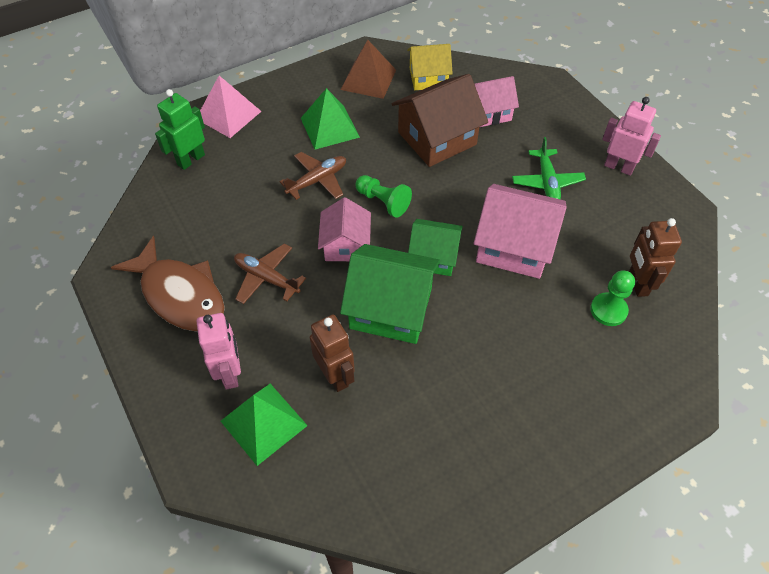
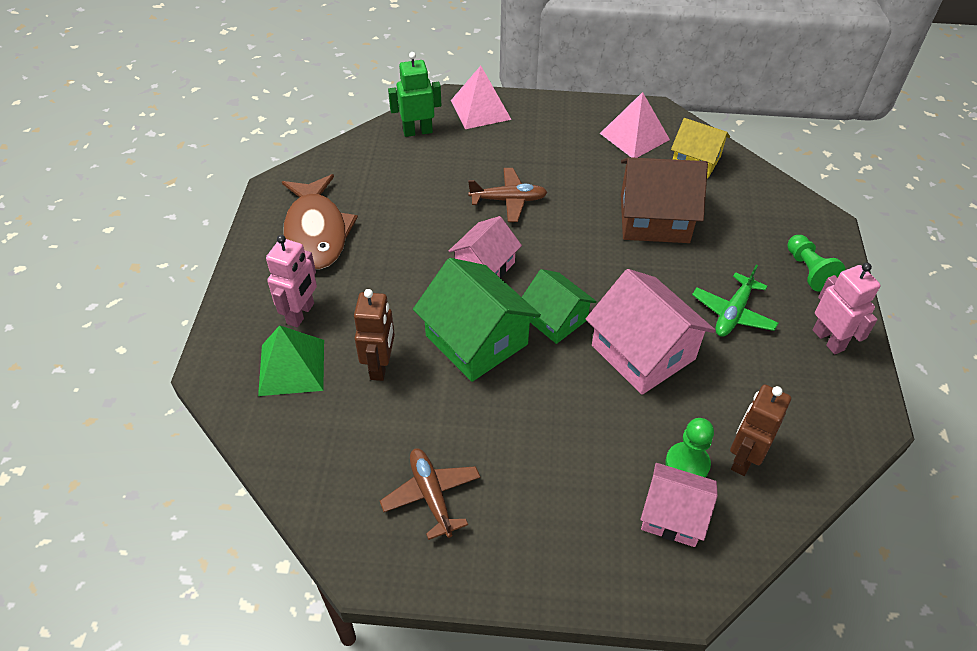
camera: 35 degrees right, 5 degrees down
brown plane [234,243,306,304] -> brown plane moved to [380,449,481,540]
green pyramid [301,88,360,150] -> none
brown pyramid [341,40,396,99] -> pink pyramid [600,92,670,158]
green pawn [355,175,412,218] -> green pawn moved to [787,235,845,292]
pink house [475,76,519,127] -> pink house moved to [640,463,718,547]

